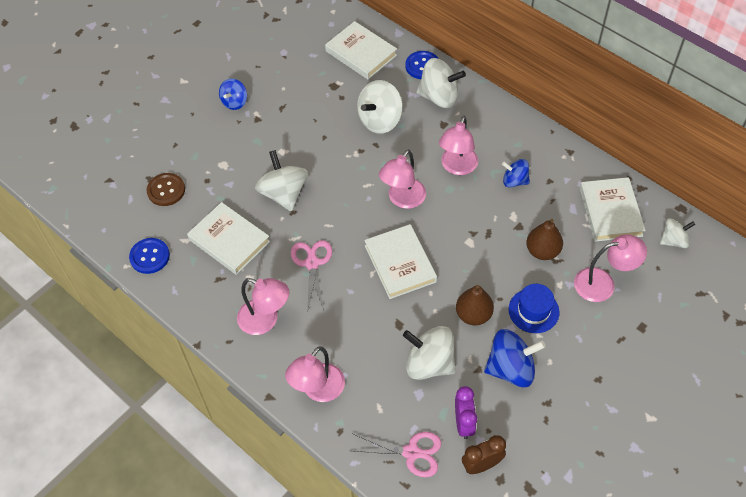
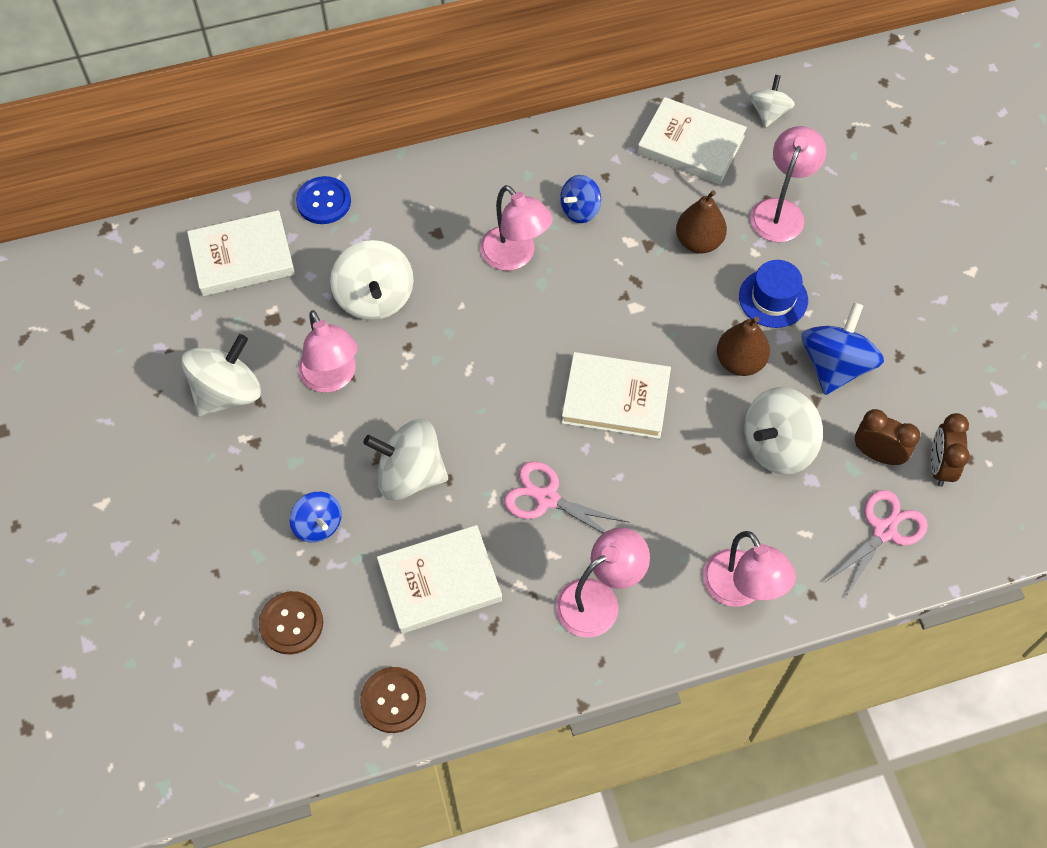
camera: 60 degrees left, 5 degrees up
blue button [129,238,170,274] -> brown button [360,667,426,733]
blue spinning top [219,79,247,110] -> blue spinning top moved to [290,492,342,543]
pink lamp [379,149,426,209] -> pink lamp moved to [299,310,358,393]
white spinning top [416,58,466,108] -> white spinning top moved to [181,334,261,417]
purple clock [455,386,477,439] -> brown clock [855,409,920,465]

